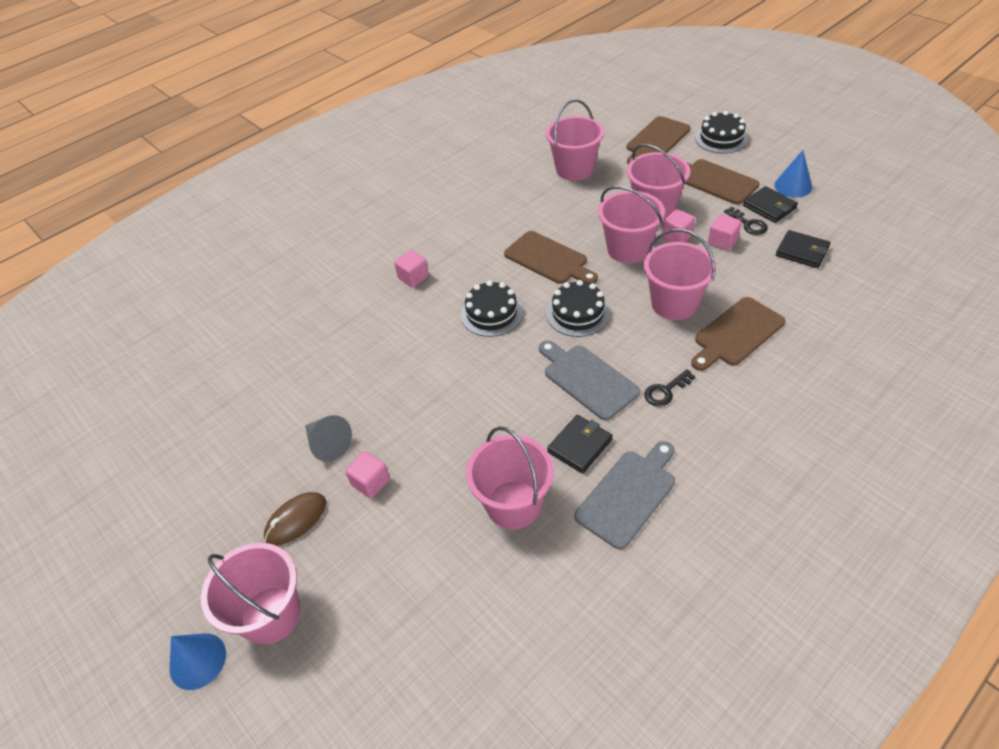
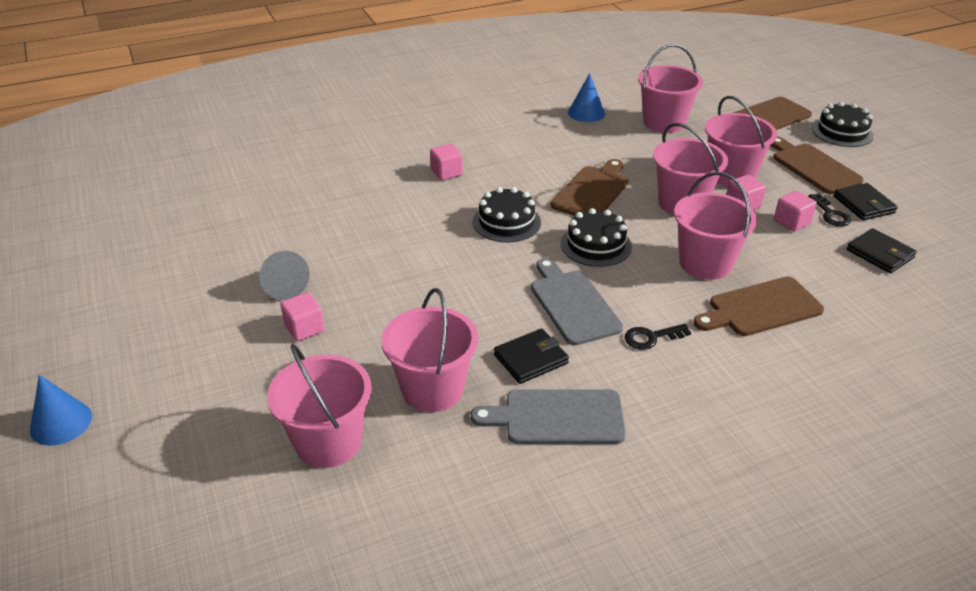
camera: 15 degrees right, 10 degrees down
pink bucket [201,543,301,645] -> pink bucket moved to [267,344,372,468]
brown mouse [264,492,326,546] -> none
brown cutting board [504,231,598,284] -> brown cutting board turned 120 degrees counterclockwise [551,159,628,216]
grey cutting board [574,441,675,550] -> grey cutting board turned 150 degrees counterclockwise [471,389,626,444]
blue cone [774,150,812,197] -> blue cone moved to [568,73,605,122]

